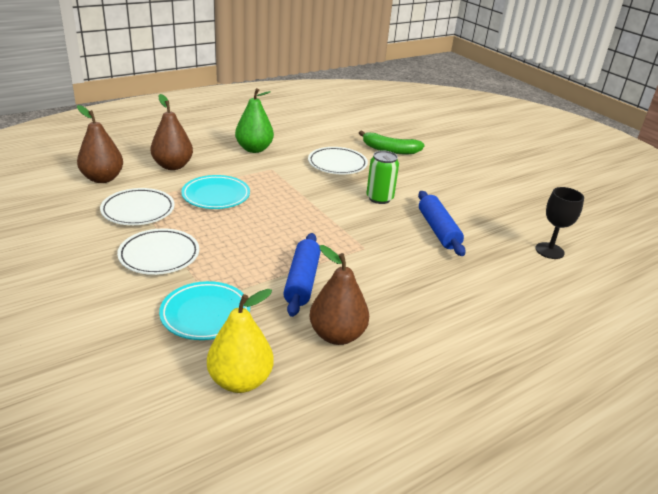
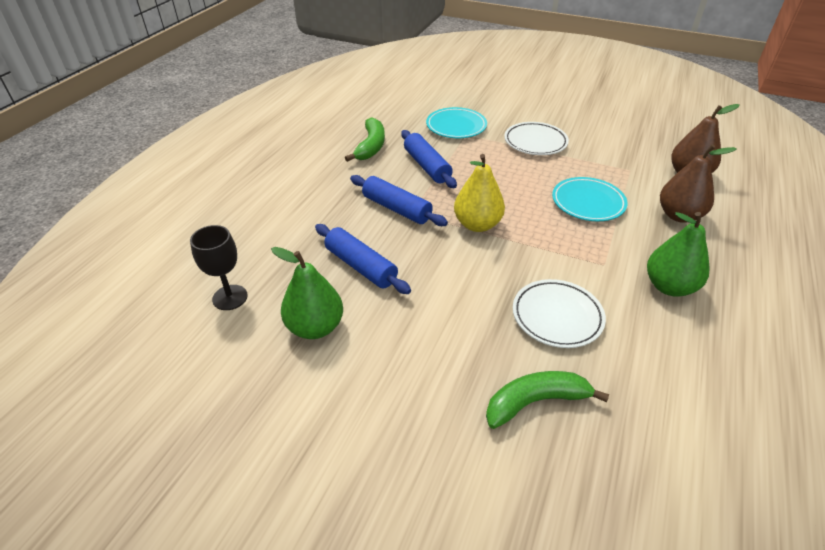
camera: 150 degrees right, 10 degrees up
white plate [100,188,175,225] -> none
yellow pear [207,289,274,393] -> yellow pear moved to [454,154,505,232]
brown pear [310,245,369,345] -> green banana [345,117,385,162]
green can [366,151,399,204] -> none
none -> green pear [271,247,343,339]
none -> blue rolling pin [350,175,448,226]

